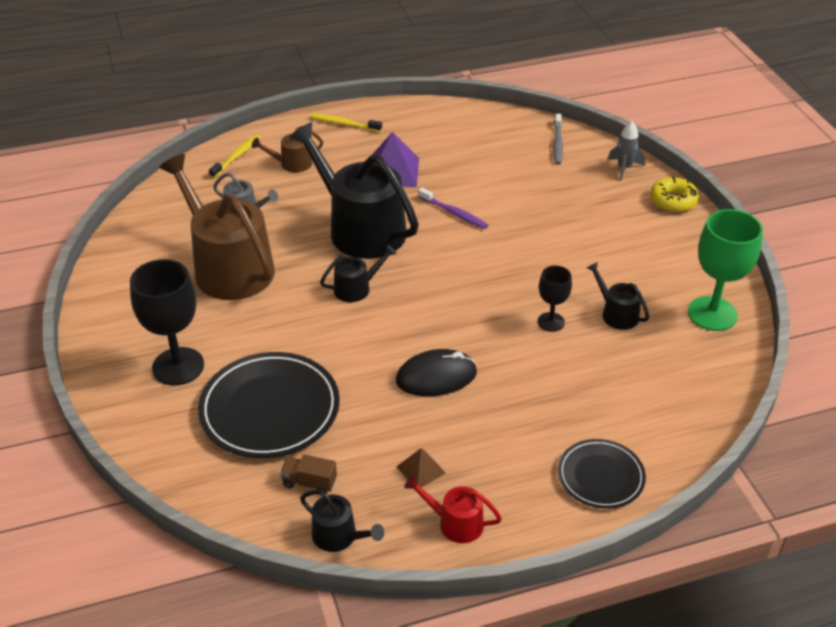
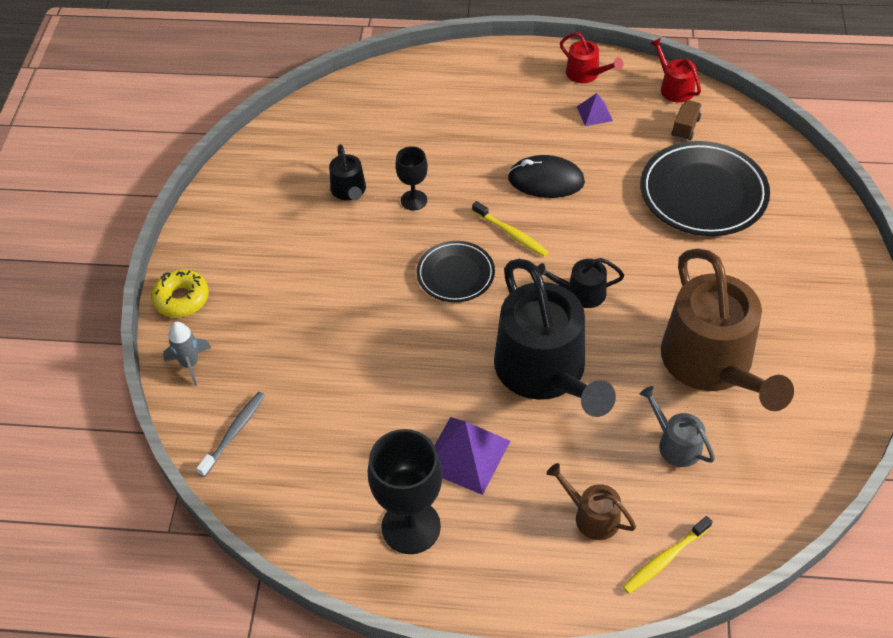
camera: 155 degrees left, 10 degrees up
black goblet [130,259,204,385] -> black goblet moved to [368,429,443,554]
brown watering can [252,126,323,172] -> brown watering can turned 150 degrees counterclockwise [547,463,636,540]
brown truck [280,455,337,493] -> brown truck turned 105 degrees counterclockwise [672,100,702,141]
black watering can [300,490,384,552] -> red watering can [650,38,701,103]
yellow toothbrush [310,114,382,132] -> yellow toothbrush moved to [472,201,549,257]
brown pyramid [396,448,446,487] -> purple pyramid [577,93,613,126]
purple toothbrush [418,188,488,229] -> none
black plate [558,439,646,509] -> black plate moved to [417,241,495,302]
green goblet [688,209,763,331] -> none

